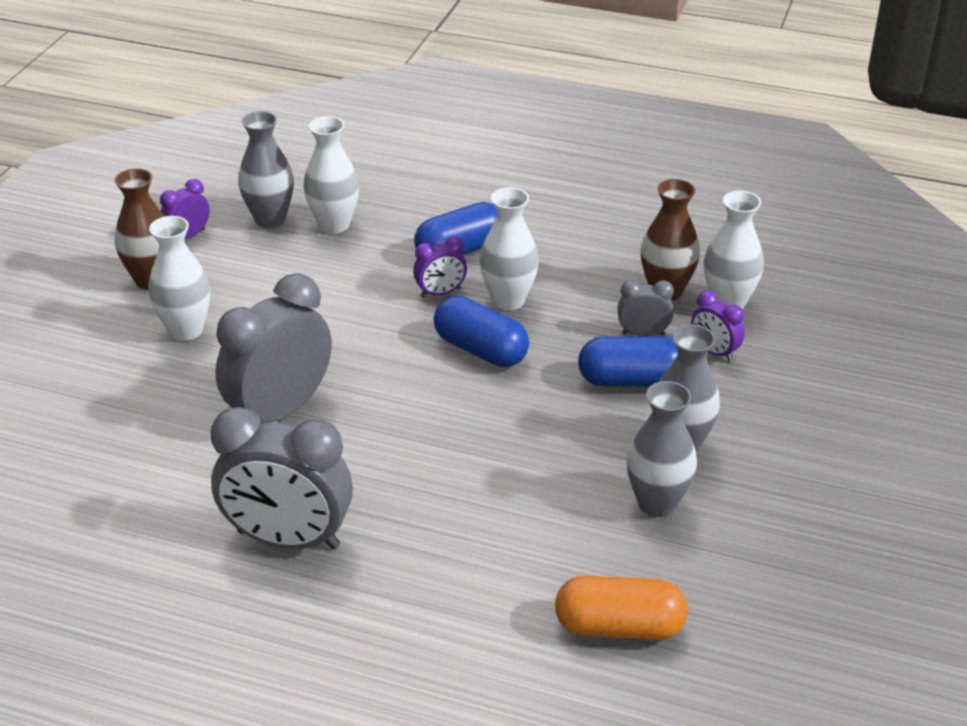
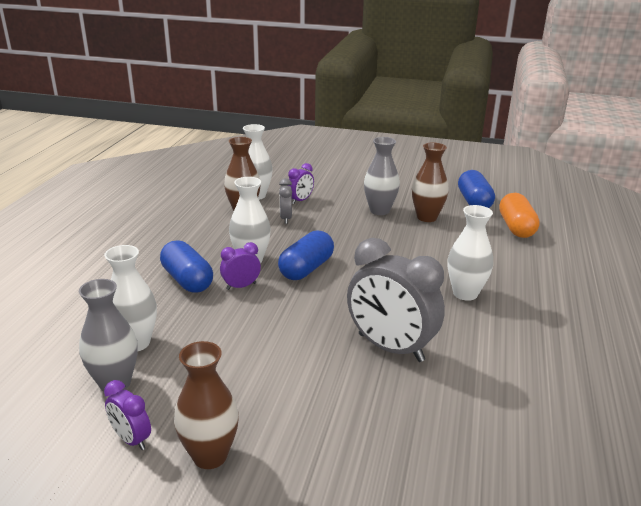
camera: 95 degrees left, 10 degrees down
white vase [148,216,210,341] -> white vase moved to [448,205,493,301]
grey clock [210,407,353,549] -> none
purple clock [413,236,467,298] -> purple clock turned 90 degrees counterclockwise [220,242,261,290]
blue capsule [578,336,678,387] -> blue capsule moved to [458,170,495,208]
grey vase [627,381,697,517] -> brown vase [412,143,449,222]

